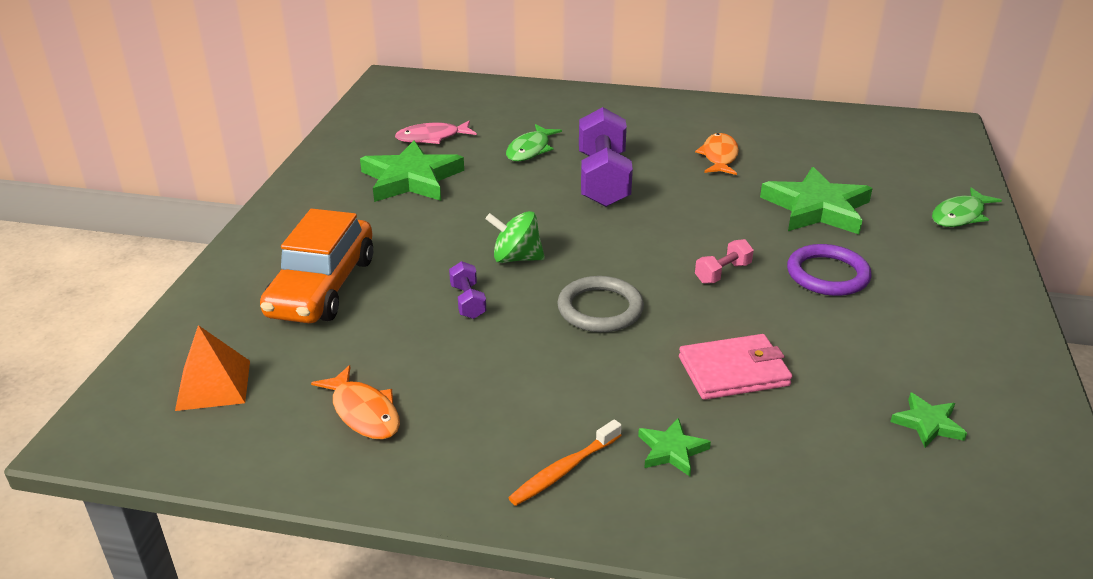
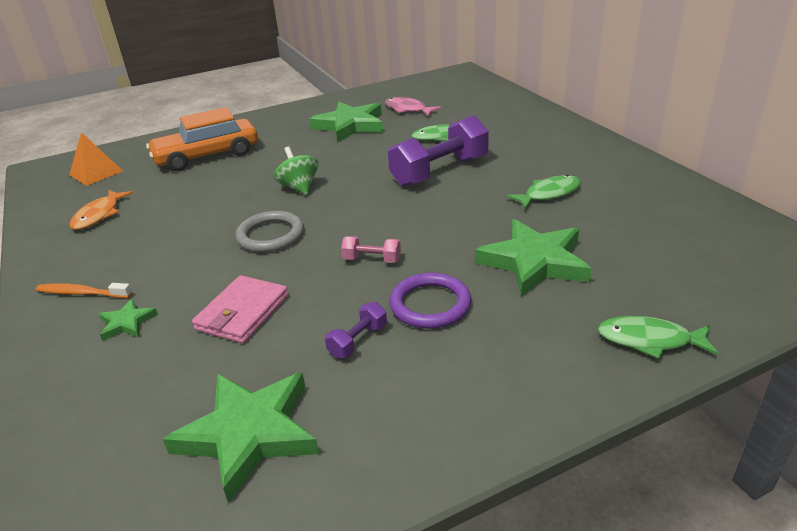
camera: 55 degrees right, 0 degrees up
purple dumbbell [449,261,486,319] -> purple dumbbell moved to [325,302,387,358]
pink wallet [679,334,792,400] -> pink wallet turned 75 degrees clockwise [192,275,288,343]
orange fish [695,133,739,175] -> green fish [507,175,581,209]
green star [890,392,967,448] -> green star [163,373,319,503], size x2.11

